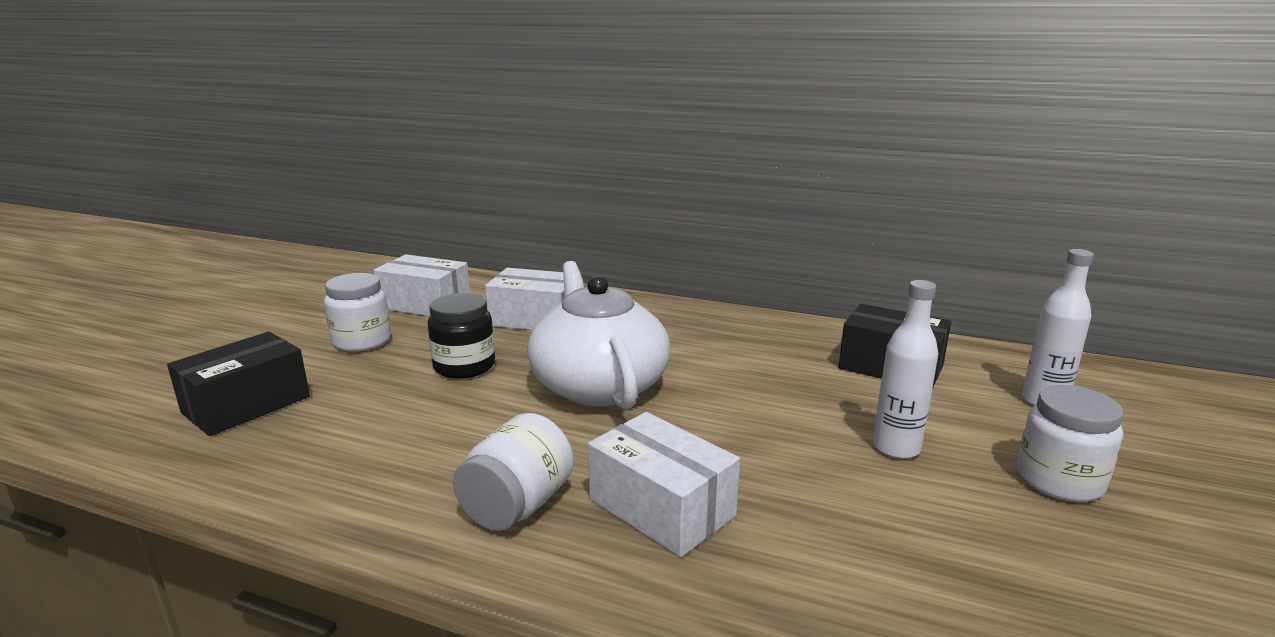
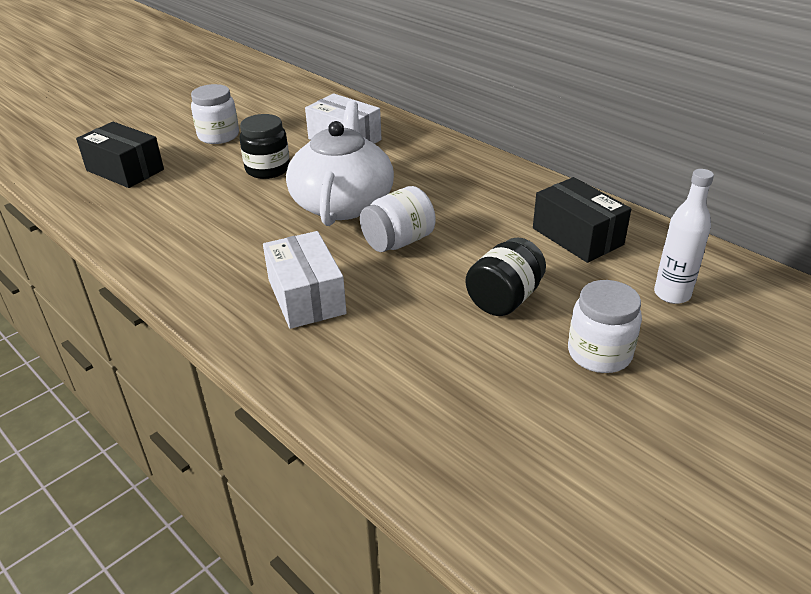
camera: 25 degrees right, 15 degrees up
black box [167,332,310,436] -> black box turned 60 degrees clockwise [76,122,164,188]
white box [374,254,470,316] -> none
white jar [453,413,574,531] -> white jar moved to [360,186,436,252]
white bottle [873,280,938,459] -> black jar [466,237,546,316]

